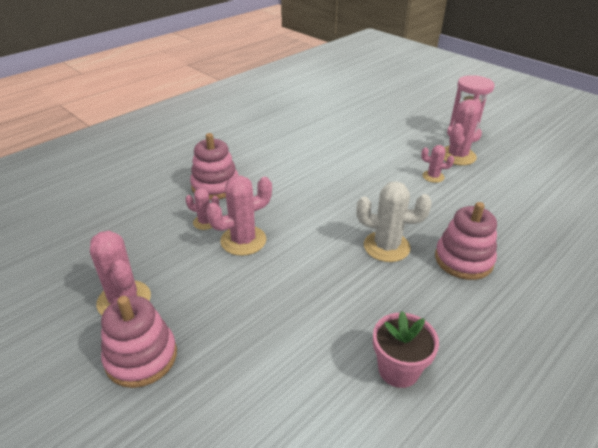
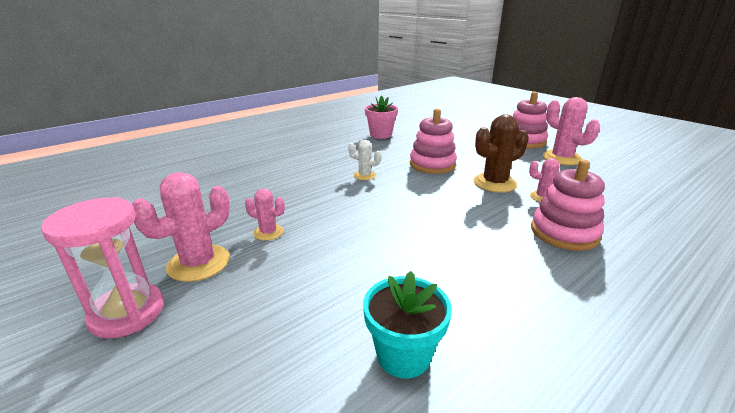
camera: 175 degrees left, 10 degrees down
pink cactus [206,176,272,256] -> brown cactus [473,114,529,193]
white cactus [356,181,432,262] -> white cactus [348,140,382,180], size x0.56
pink stacking toy [435,202,497,280] -> pink stacking toy moved to [410,109,457,174]
none -> turquoise flower pot [363,271,452,378]

